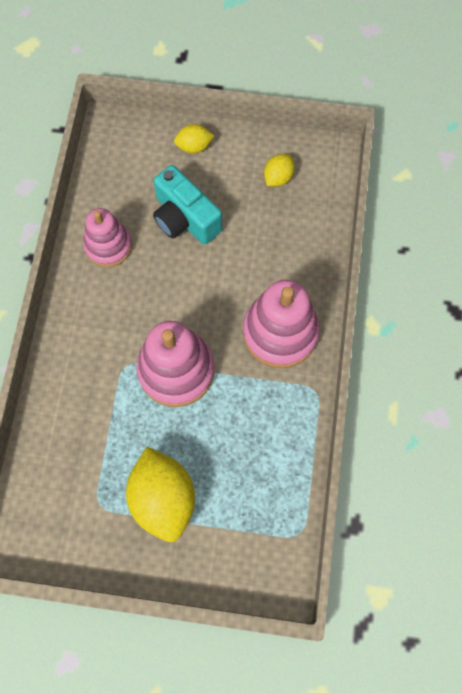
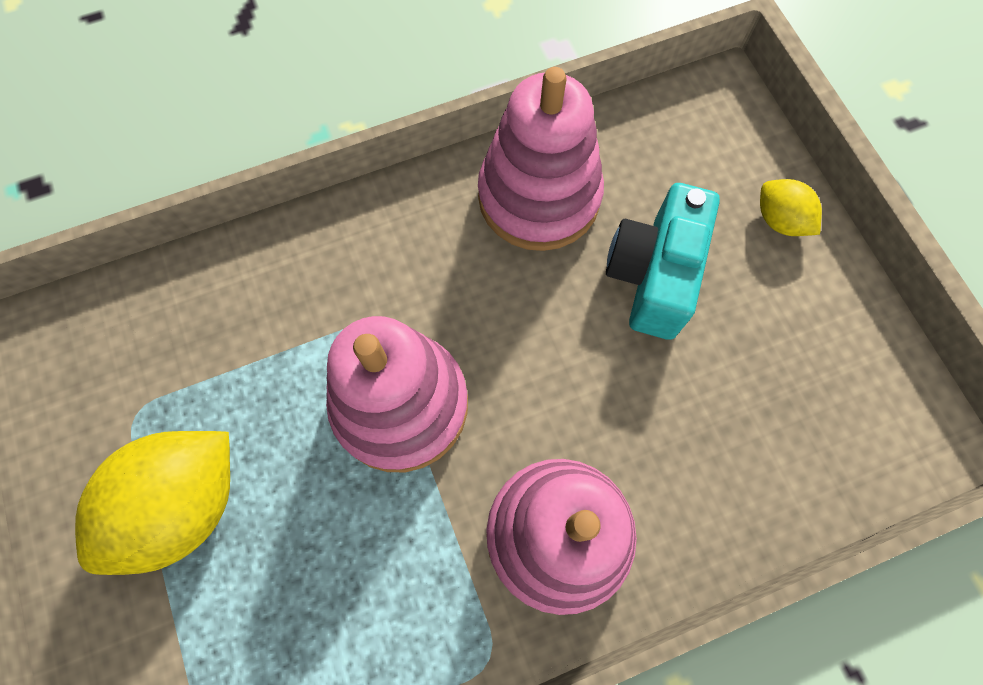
camera: 60 degrees right, 0 degrees up
pink stacking toy [83,208,132,267] -> pink stacking toy [478,67,604,251], size x1.53
yellow lemon [264,154,294,186] -> none

